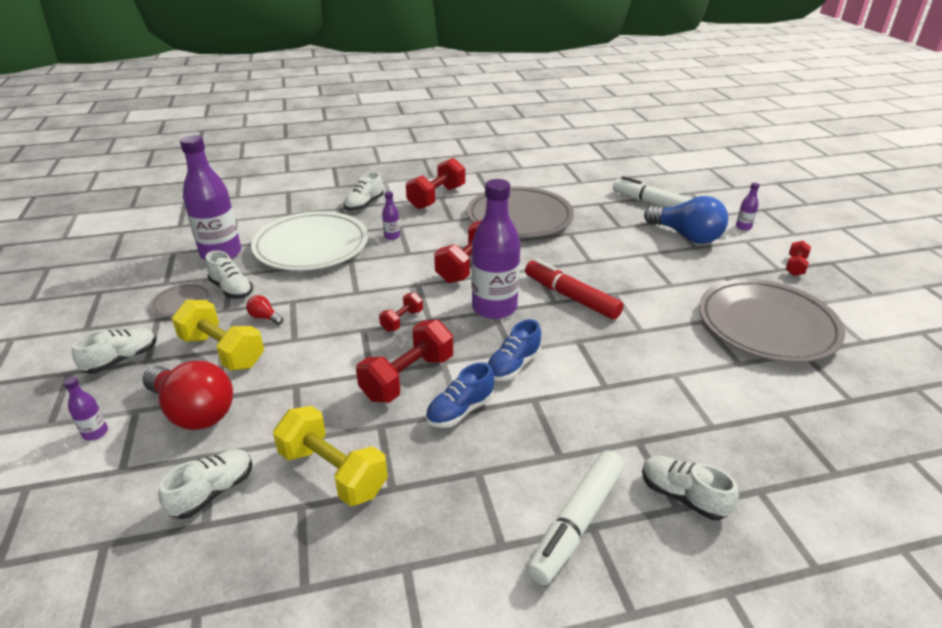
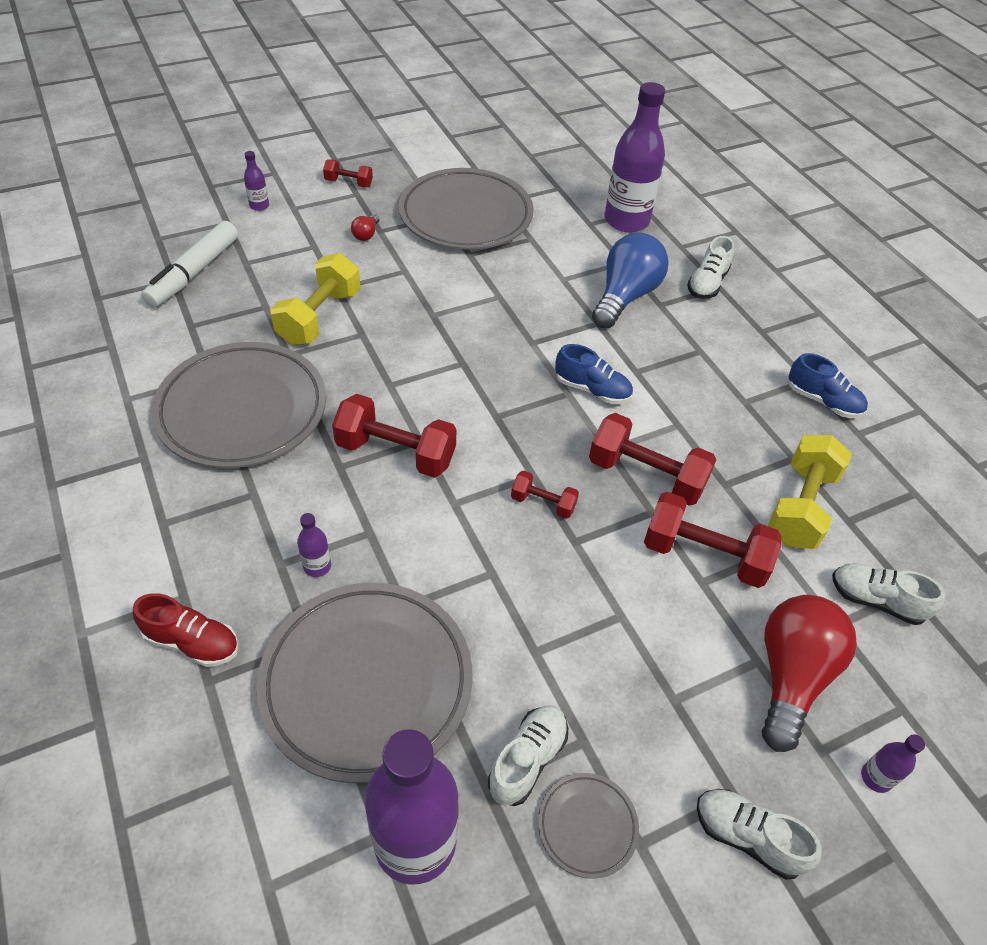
camera: 105 degrees left, 15 degrees up
yellow dumbbell [172,300,264,371] -> yellow dumbbell moved to [270,253,361,345]
red light bulb [246,295,283,325] -> red light bulb moved to [351,214,379,241]
white plate [251,211,368,271] -> grey plate [257,583,473,783]
white shoe [344,172,383,211] -> red shoe [133,593,239,667]
red dumbbell [406,158,465,209] -> red dumbbell moved to [644,492,782,588]
blue shoe [426,362,494,428] -> blue shoe moved to [788,353,868,418]
purple bottle [472,179,520,319] -> purple bottle moved to [604,82,665,233]
red marker [525,259,624,320] -> none
white marker [527,451,624,585] -> none
blue light bulb [644,196,728,244] -> blue light bulb moved to [592,233,668,328]

